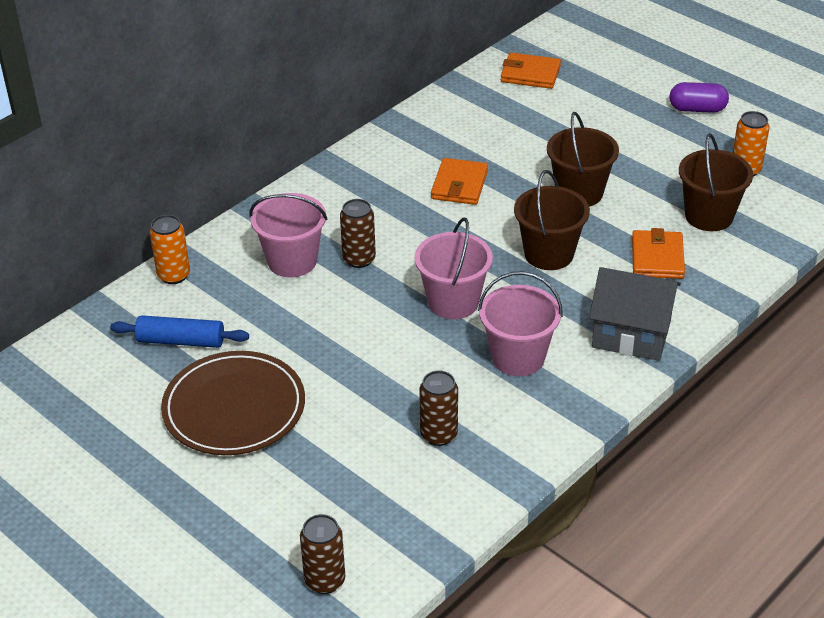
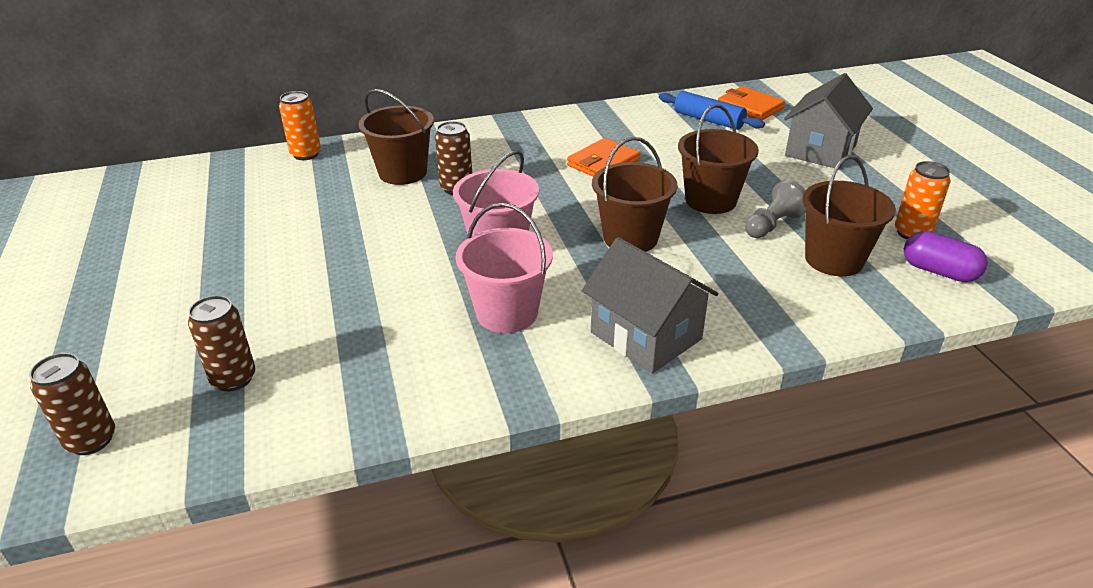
camera: 30 degrees right, 5 degrees down
blue rolling pin [110,315,249,348] -> blue rolling pin moved to [659,91,765,130]
brown plate [161,351,305,455] -> none
pink bucket [249,193,327,277] -> brown bucket [358,89,434,185]
brown can [419,371,458,446] -> brown can moved to [188,295,255,392]
orange wallet [632,228,685,279] -> none
purple capsule [669,82,729,113] -> purple capsule moved to [904,231,988,282]
none -> grey pawn [745,180,806,238]
none -> grey house [784,73,873,169]

